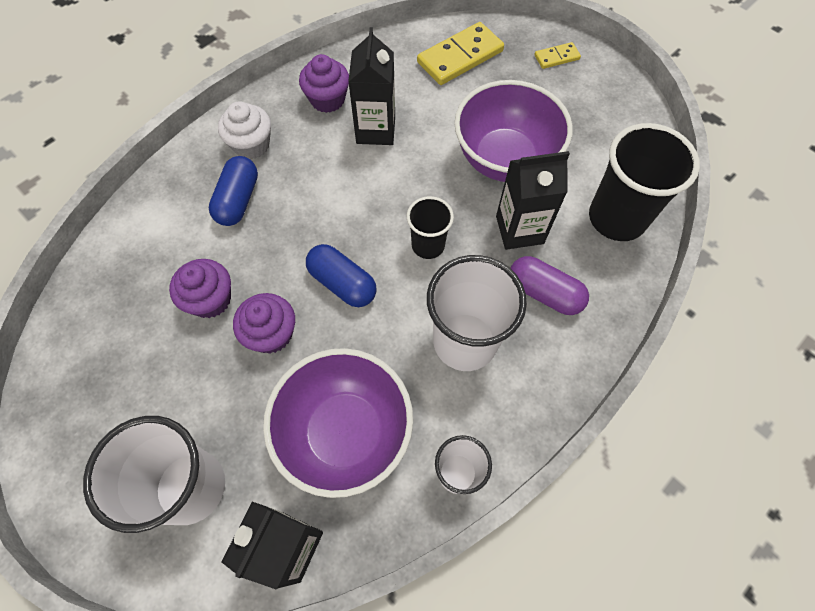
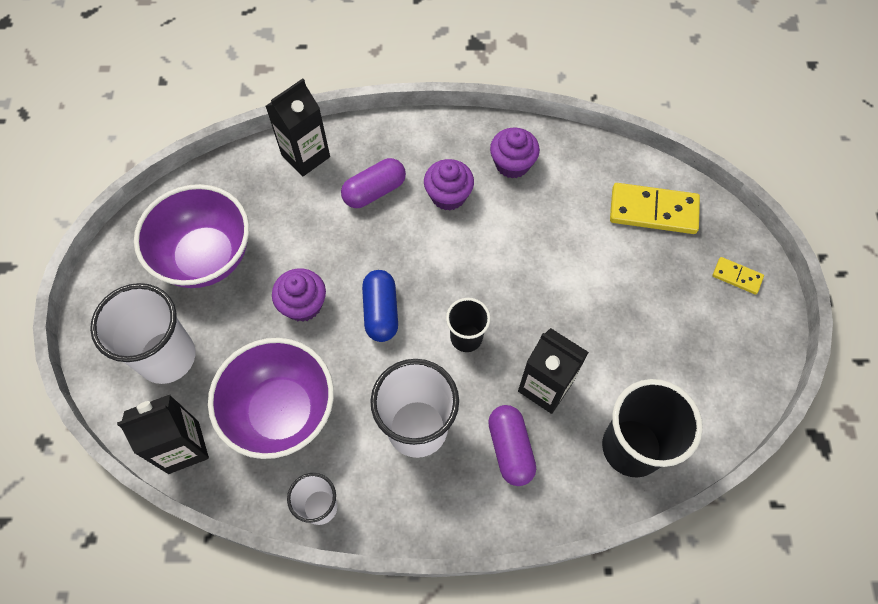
camera: 45 degrees right, 0 degrees up
purple cupcake [169,259,231,318] -> purple cupcake moved to [424,159,474,211]
blue capsule [209,156,258,226] -> purple capsule [341,158,406,208]
white cupcake [218,101,271,159] -> none
black carton [348,27,395,145] -> black carton moved to [265,79,330,176]
purple bowl [454,80,573,182] -> purple bowl moved to [134,184,249,288]

